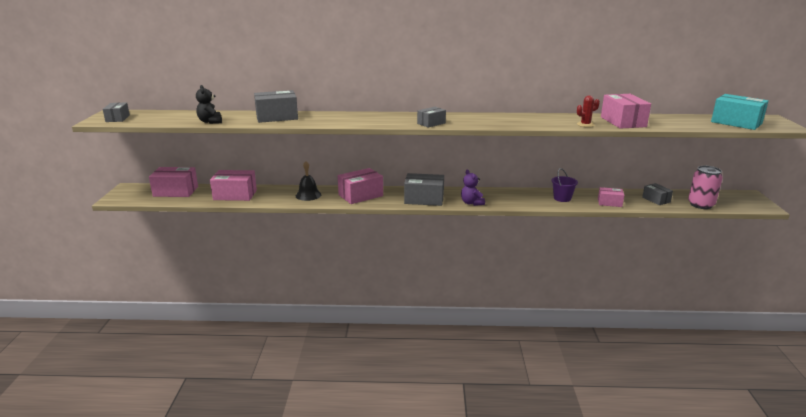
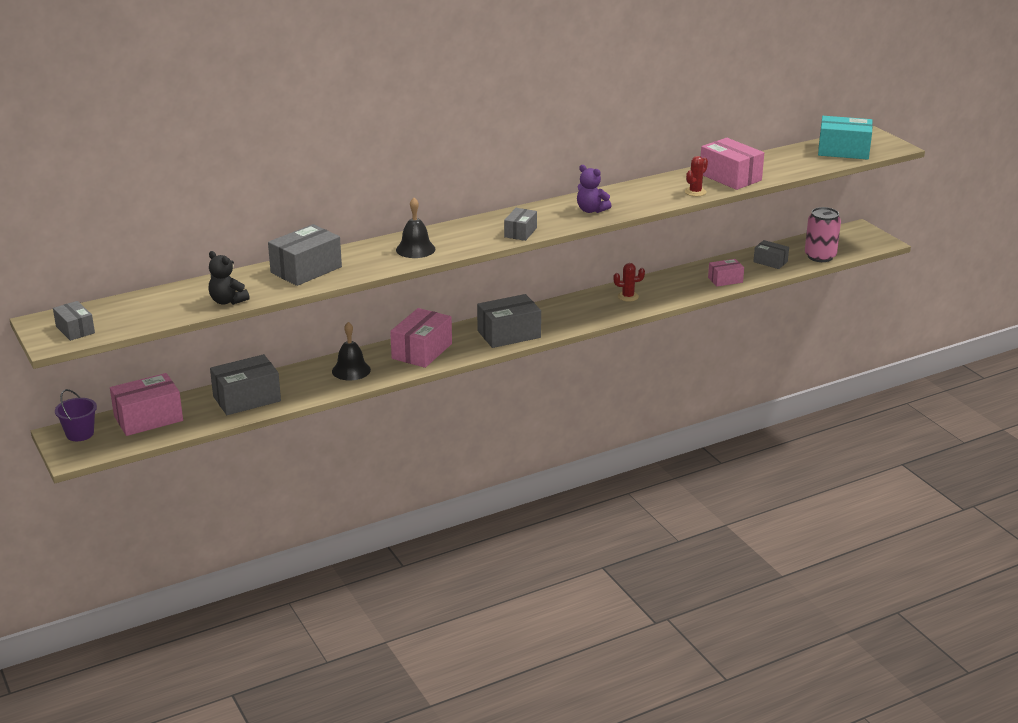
camera: 30 degrees left, 5 degrees up
pink box [210,170,257,201] -> grey box [210,354,281,415]
purple teddy bear [461,170,485,206] -> purple teddy bear moved to [577,165,611,213]
purple bucket [551,168,578,202] -> purple bucket moved to [55,389,97,441]
none -> black bell [396,198,436,258]
none -> red cactus [614,263,645,302]

